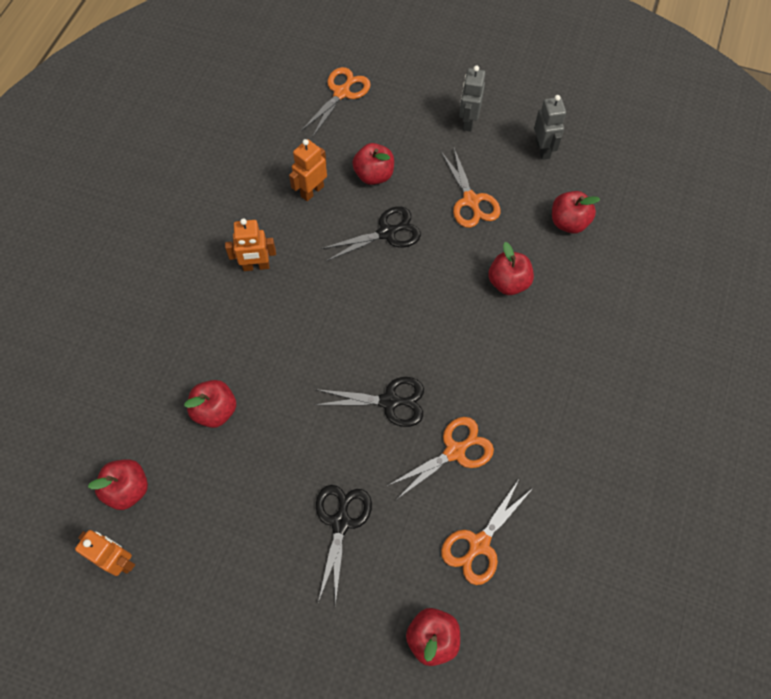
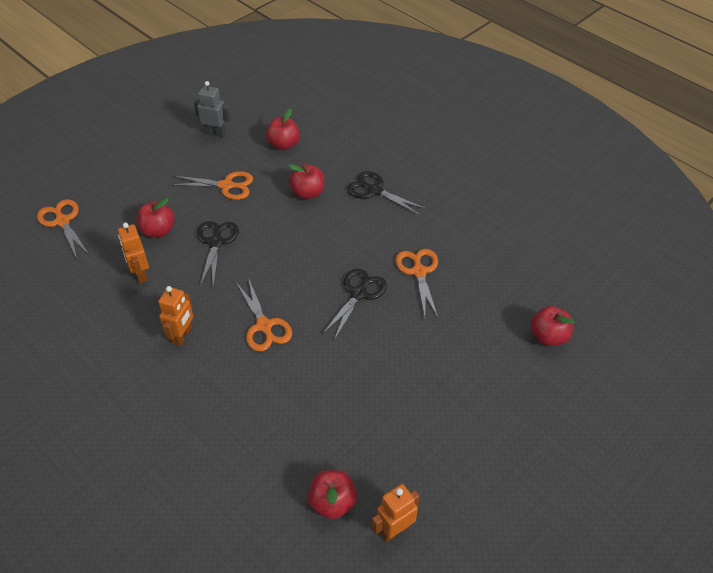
camera: 65 degrees left, 15 degrees down
red apple [184,380,236,428] -> none
black scissors [316,485,372,606] -> black scissors moved to [347,171,426,215]
orange scissors [441,478,533,585] -> orange scissors moved to [236,278,292,352]
grey robot [459,66,485,132] -> none

